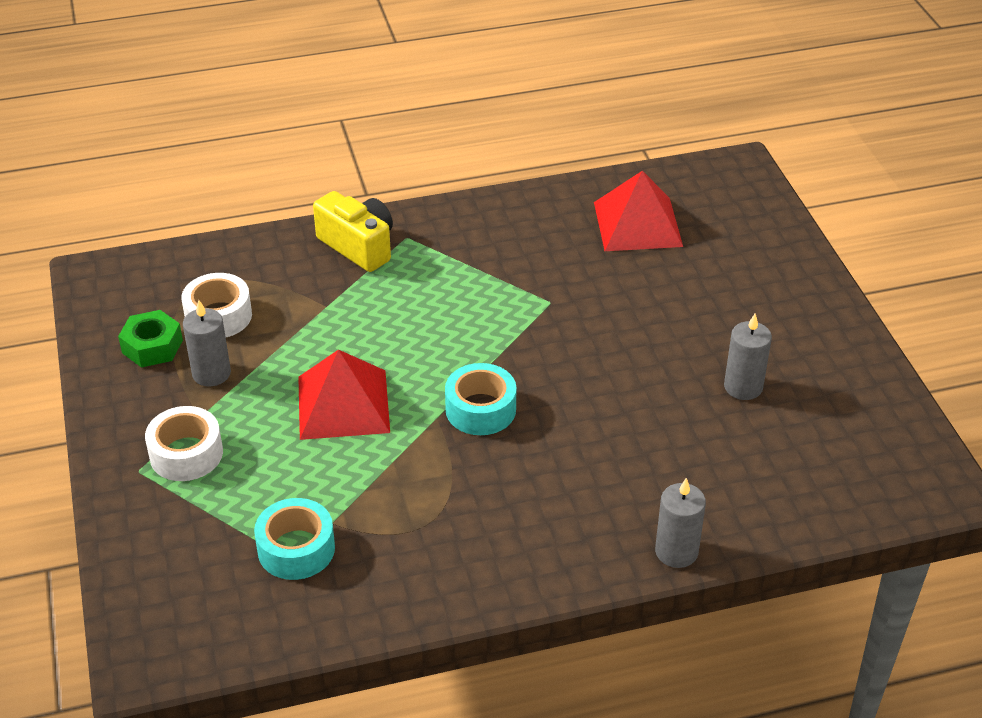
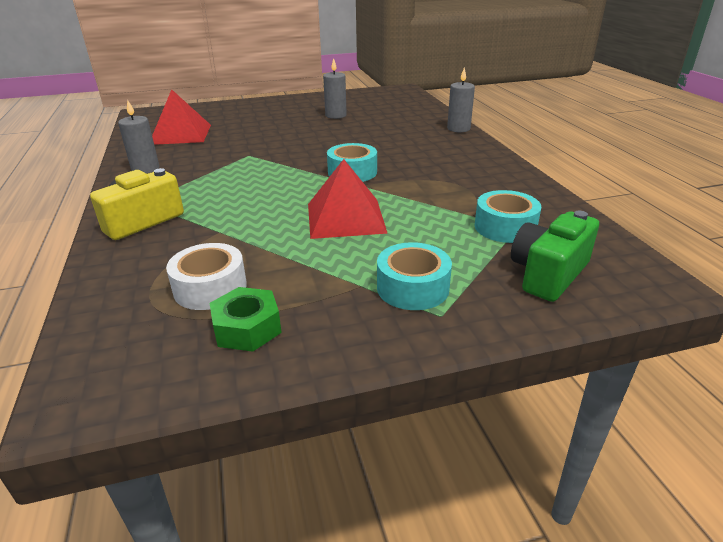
camera: 90 degrees left, 10 degrees down
white tape [145,406,223,481] -> turquoise tape [377,242,452,310]
grey candle [183,300,231,386] -> grey candle moved to [118,99,159,174]
none -> green camera [511,211,599,302]

